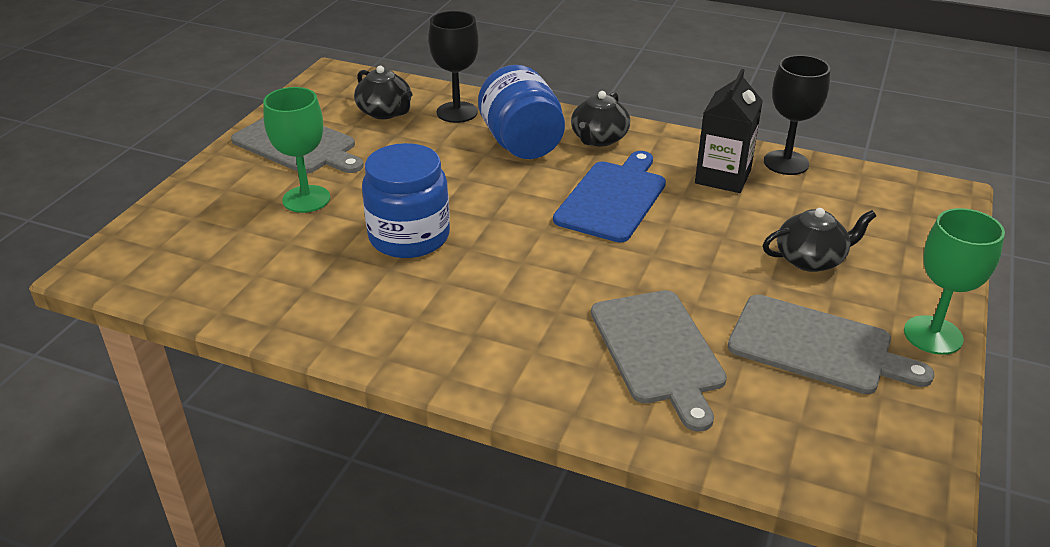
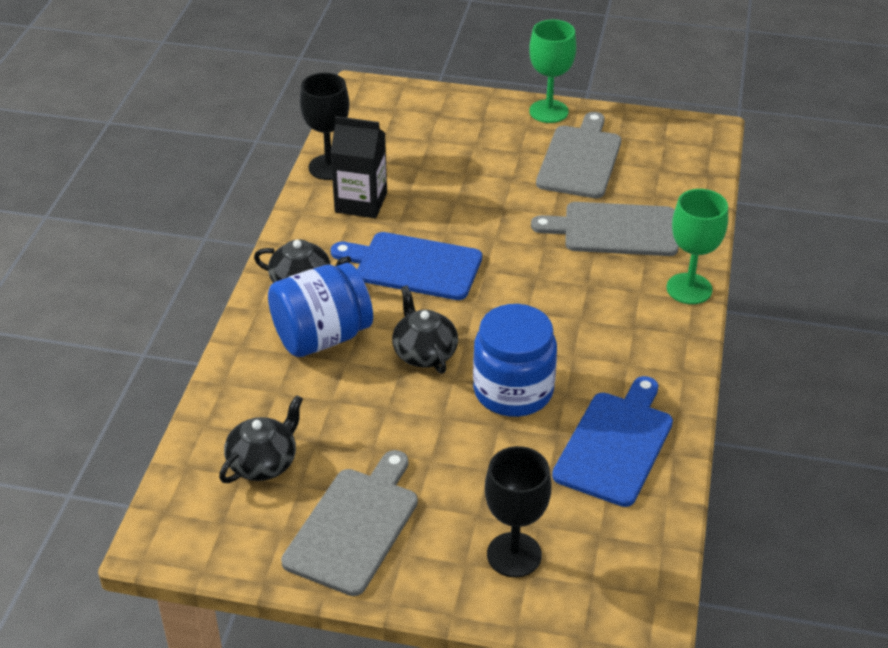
camera: 100 degrees left, 5 degrees up
green goblet [263,87,330,213] -> green goblet moved to [666,189,728,304]
black goblet [429,11,479,123] -> black goblet moved to [485,446,552,577]
grey cutting board [591,290,727,432] -> grey cutting board turned 150 degrees counterclockwise [531,202,679,256]
black teapot [763,208,876,272] -> black teapot moved to [392,286,458,374]
none -> blue cutting board [552,376,673,507]

